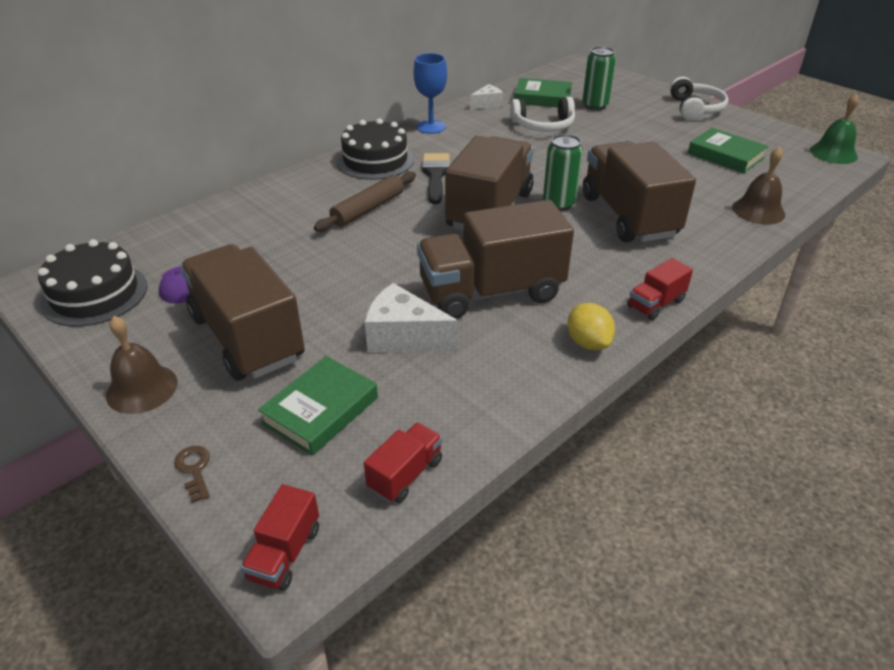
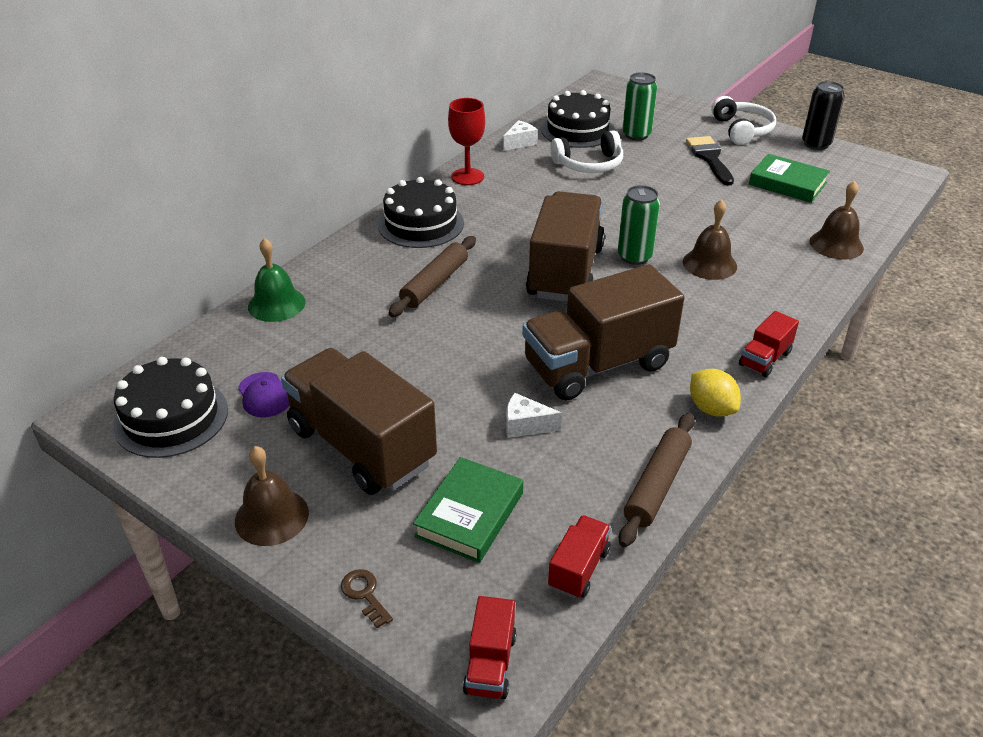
camera: 10 degrees left, 0 degrees up
white cheese [365,283,458,353] -> white cheese [506,393,562,438], size x0.59
blue goblet [414,53,447,134] -> red goblet [448,98,485,185]
black brush [422,153,450,204] -> black brush moved to [686,136,734,185]
green book [514,78,572,107] -> black cake [541,90,615,148]
brown truck [583,141,696,242] -> brown bell [683,199,737,280]
green bell [810,94,859,164] -> green bell moved to [248,238,305,322]
none -> brown rolling pin [619,413,695,547]
none -> black can [802,81,845,150]

